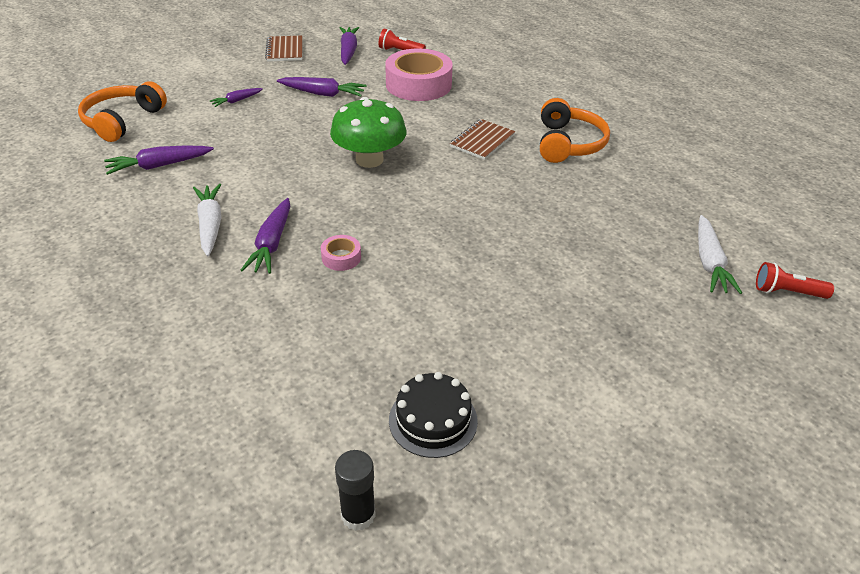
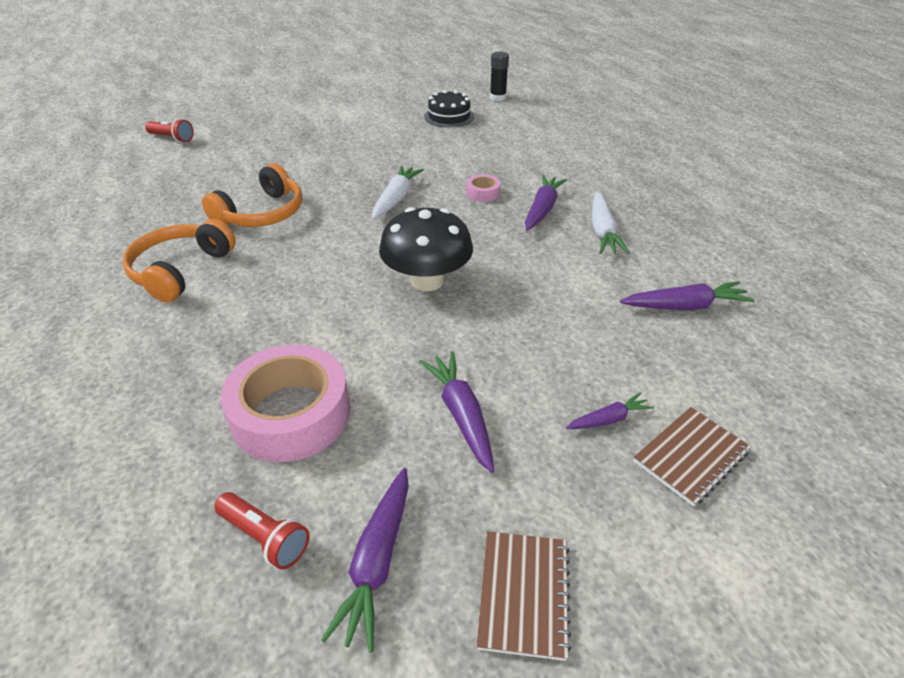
camera: 165 degrees left, 0 degrees up
orange headphones [78,81,167,142] -> orange headphones moved to [202,163,302,227]
purple carrot [277,77,367,97] -> purple carrot turned 45 degrees clockwise [419,352,494,473]
green mushroom [330,97,406,168] -> black mushroom [379,207,473,291]
brown notebook [450,119,515,160] -> brown notebook moved to [633,407,751,507]
white carrot [698,215,742,294] -> white carrot moved to [372,165,424,219]

